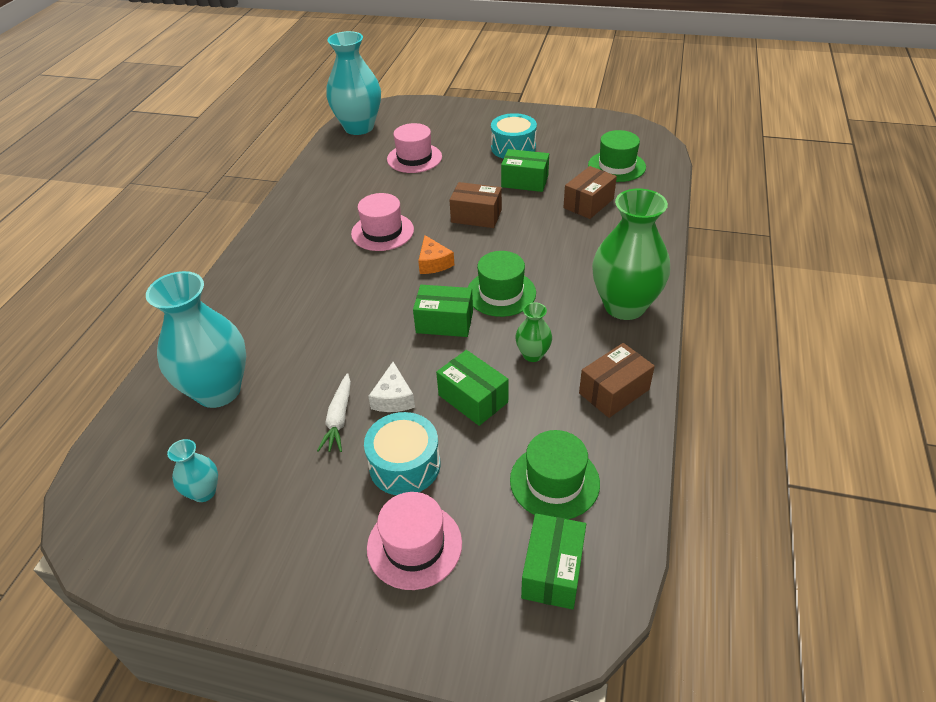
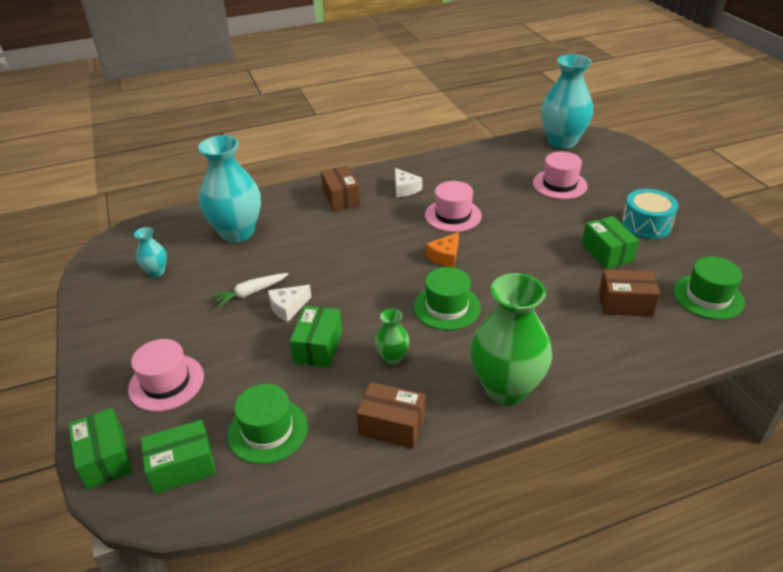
camera: 55 degrees right, 5 degrees down
turquoise drum [364,412,440,495] -> none
green box [413,285,473,337] -> green box moved to [68,408,132,490]
brown box [450,182,502,228] -> brown box moved to [321,166,360,211]
none -> white cheese [395,168,422,197]

